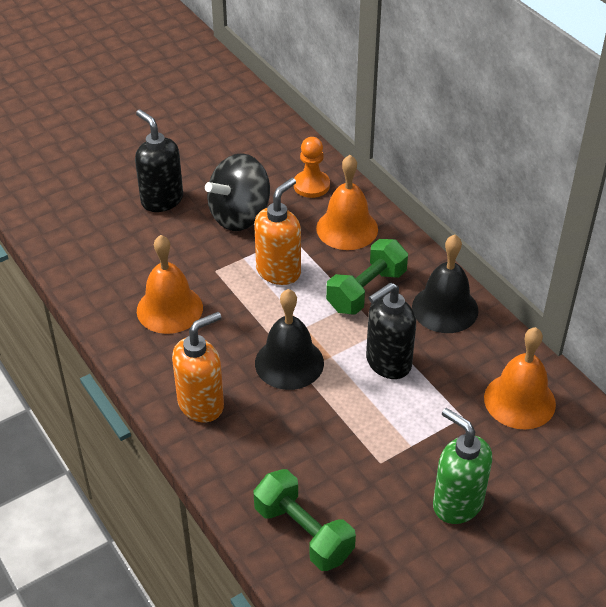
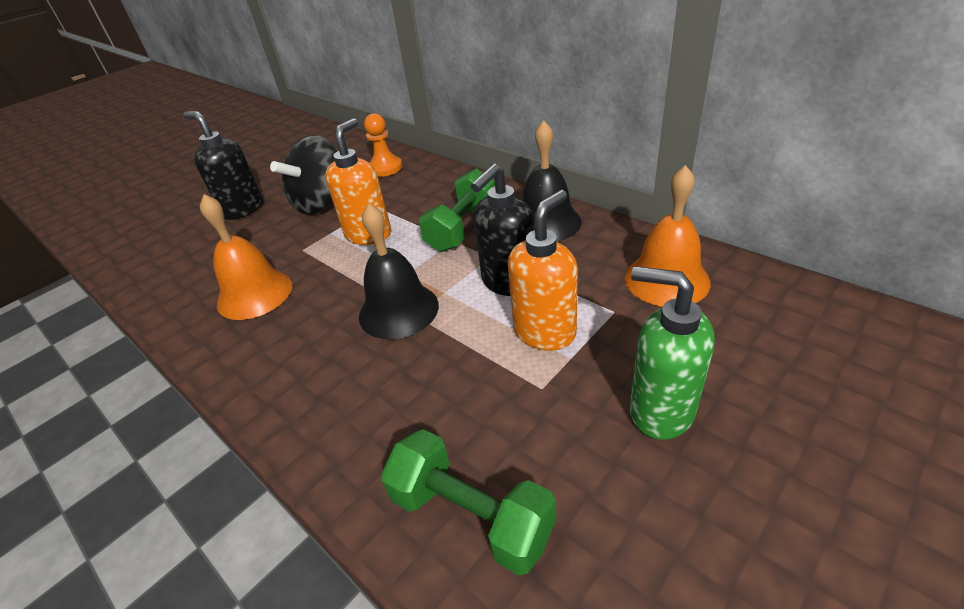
camera: 10 degrees left, 5 degrees down
orange soap dispenser [172,312,224,422] -> orange soap dispenser moved to [508,190,578,351]
orange bell [316,155,378,250] -> none

